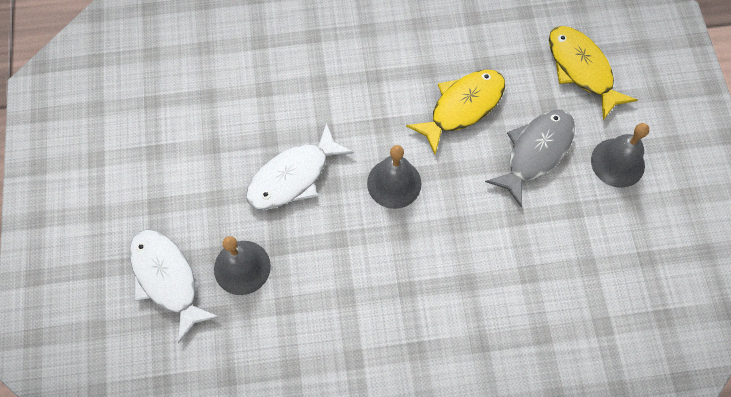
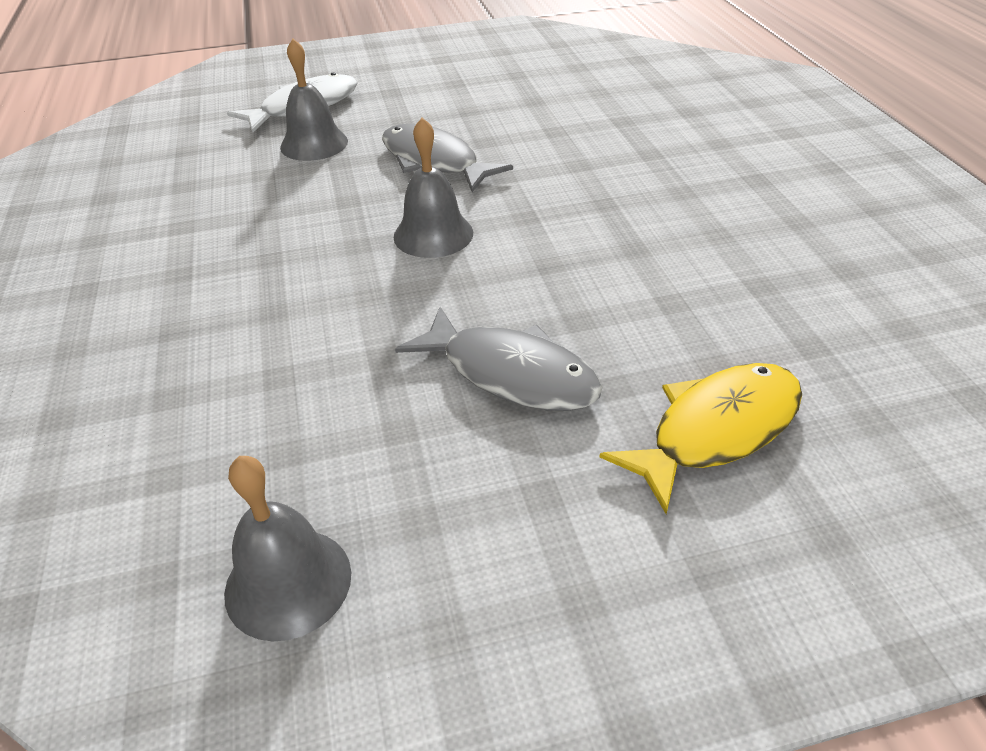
camera: 85 degrees right, 25 degrees down
white fish [246,123,354,210] -> grey fish [382,124,513,192]
yellow fish [406,70,505,154] -> none
grey bell [591,123,649,188] -> grey bell moved to [224,456,351,641]

